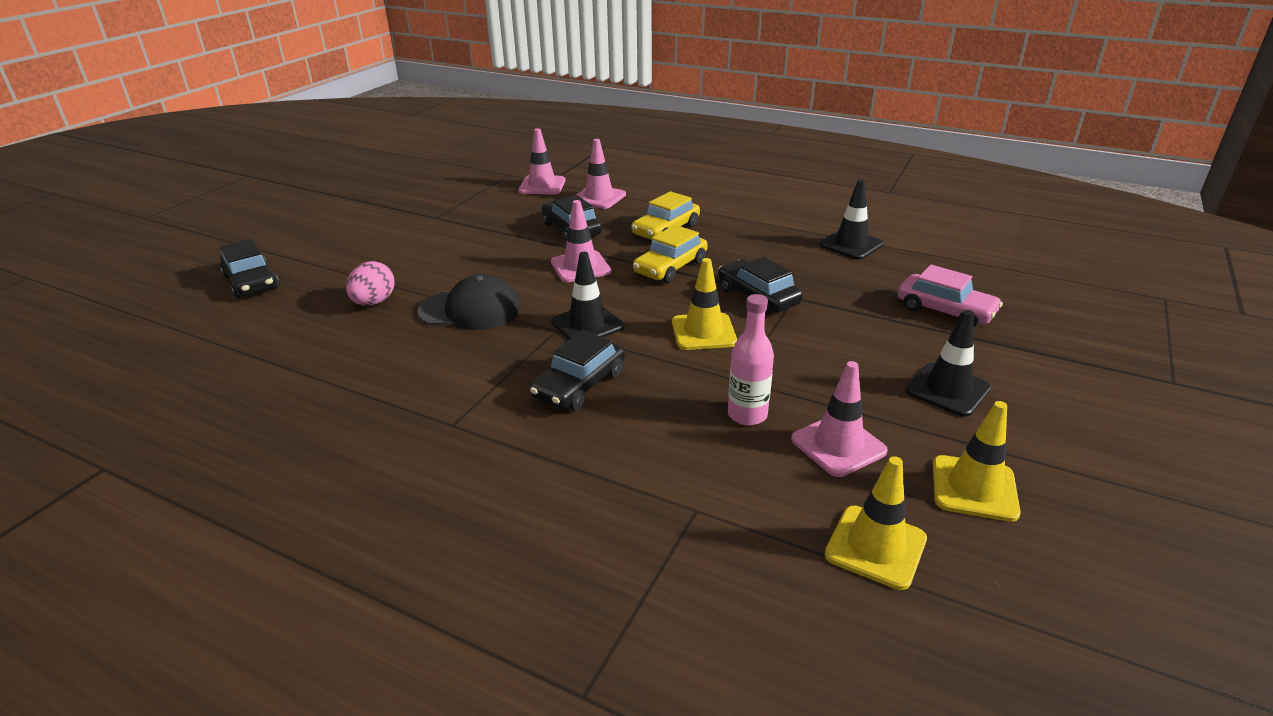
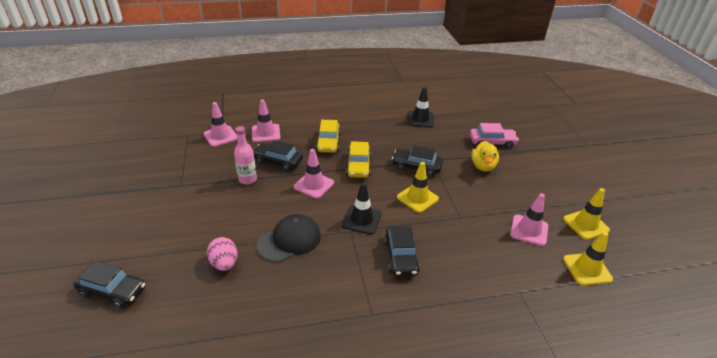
camera: 40 degrees left, 5 degrees up
pink bottle [728,294,774,426] -> pink bottle moved to [234,126,257,185]
black traffic cone [906,310,991,417] -> none
none -> yellow duck [471,141,499,172]

